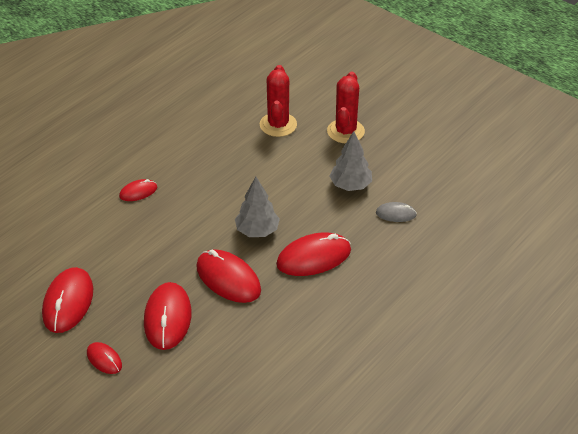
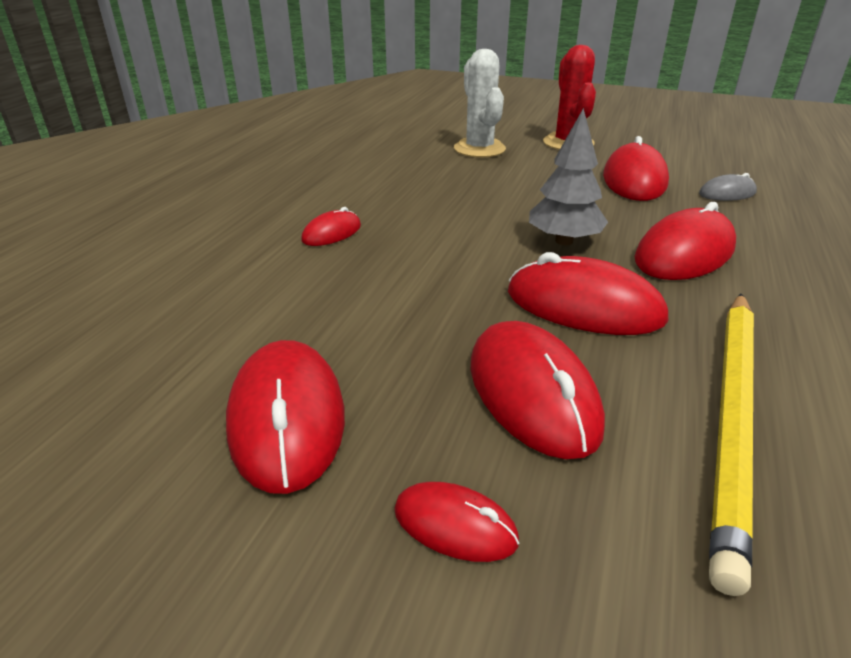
camera: 20 degrees left, 10 degrees down
red cactus [260,65,297,137] -> white cactus [454,49,506,158]
grey tree [330,131,372,191] -> red mouse [603,136,669,201]
none -> yellow pencil [709,293,754,596]

